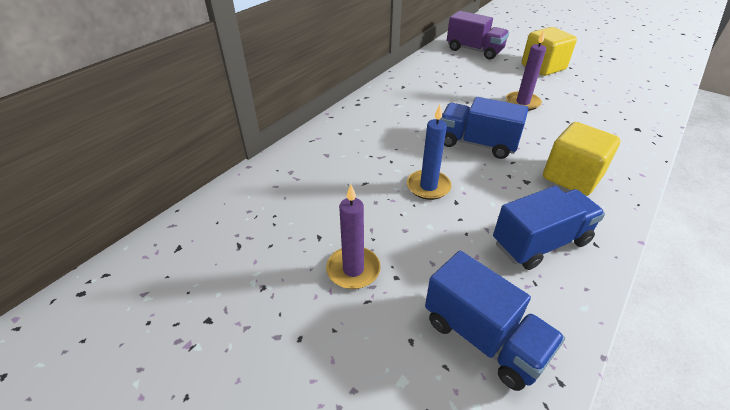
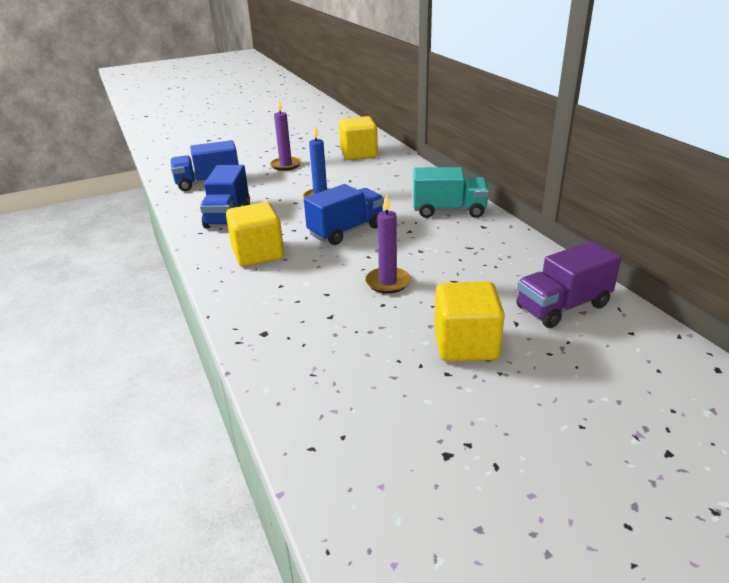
camera: 120 degrees right, 10 degrees down
none -> yellow cube [339,116,378,160]
none -> turquoise truck [413,167,489,218]

